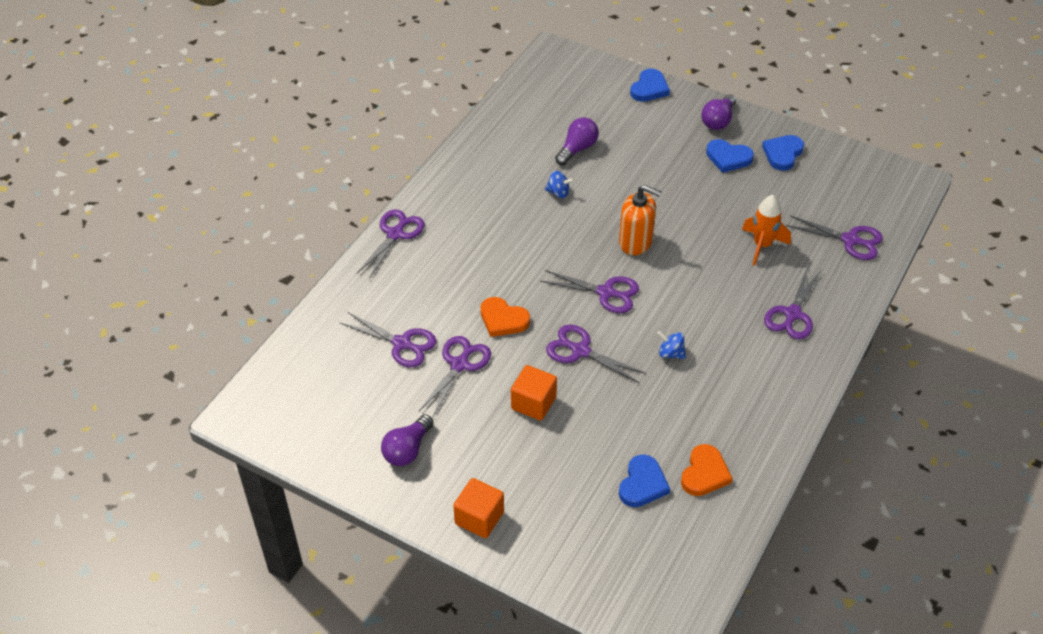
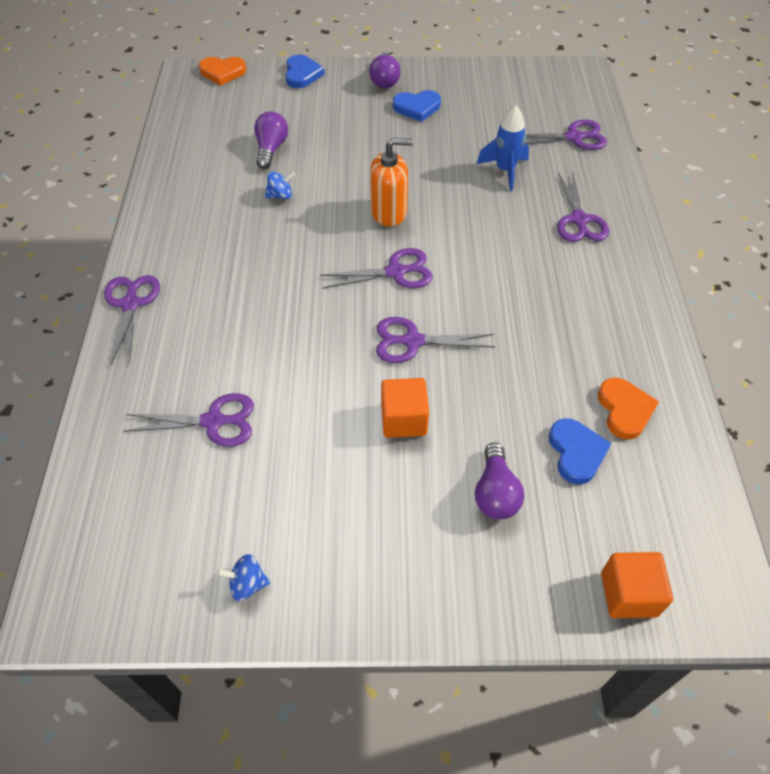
camera: 30 degrees left, 5 degrees up
purple light bulb [381,414,434,466] -> purple light bulb moved to [475,443,524,519]
purple scissors [419,336,491,418] -> none
orange cube [453,478,504,538] -> orange cube moved to [601,552,673,618]
orange heart [481,297,530,337] -> orange heart moved to [199,57,247,86]
blue spinning top [657,331,686,359] -> blue spinning top moved to [217,554,270,601]
orange rocket [742,195,791,266] -> blue rocket [477,105,529,191]
blue heart [762,135,804,171] -> none

